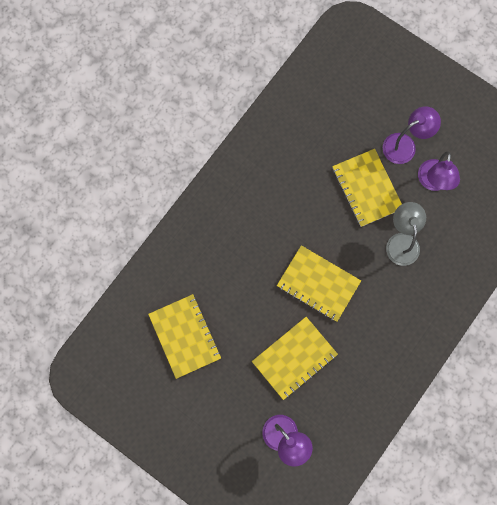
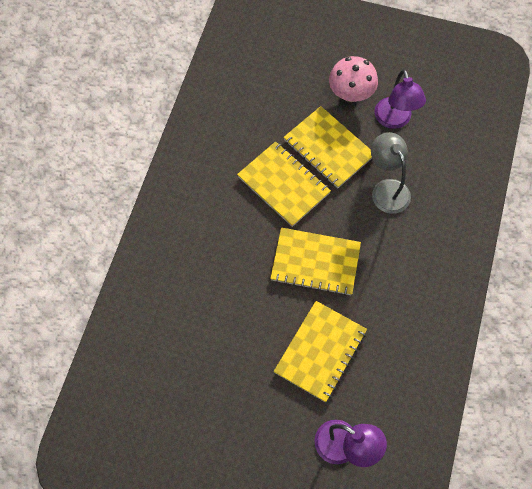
camera: 20 degrees left, 10 degrees down
yellow notebook [148,294,221,379] -> yellow notebook moved to [237,141,331,227]
purple lamp [383,106,441,164] -> pink mushroom [329,56,378,102]

